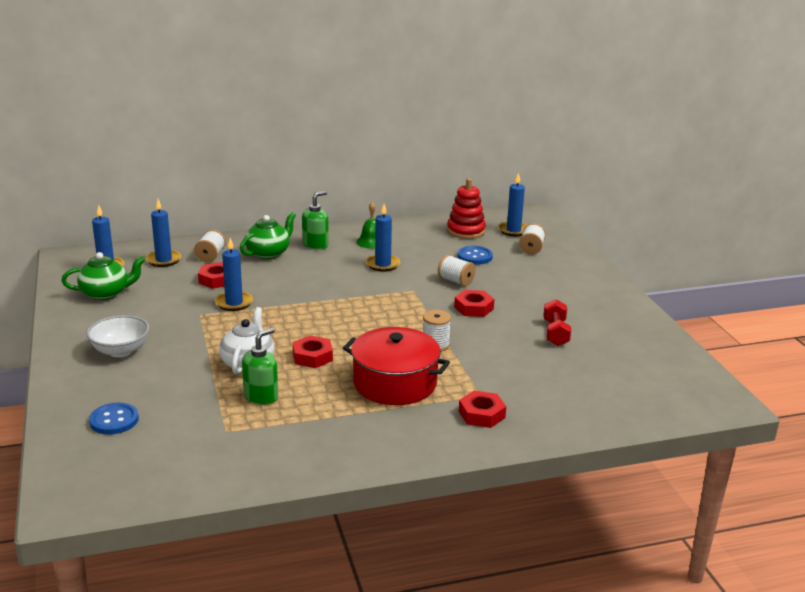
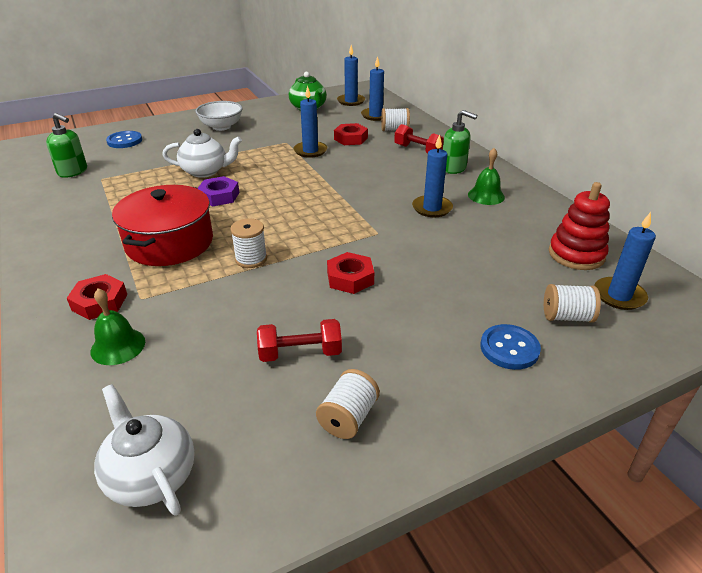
camera: 80 degrees right, 10 degrees up
green teapot [240,212,296,259] -> red dumbbell [394,124,444,153]
green soap dispenser [242,328,278,405] -> green soap dispenser moved to [46,113,87,178]
red nut [293,335,333,368] -> purple nut [198,176,239,207]
white spool [438,255,476,286] -> white spool moved to [316,369,380,439]
blue button [458,246,493,265] -> blue button moved to [480,324,541,370]
none -> green bell [91,288,145,365]
none -> white teapot [94,384,195,515]

